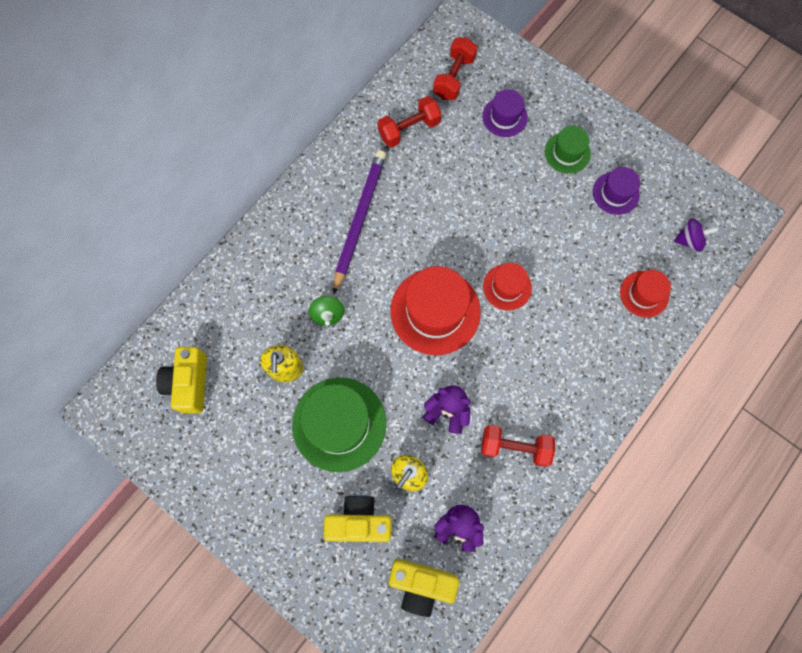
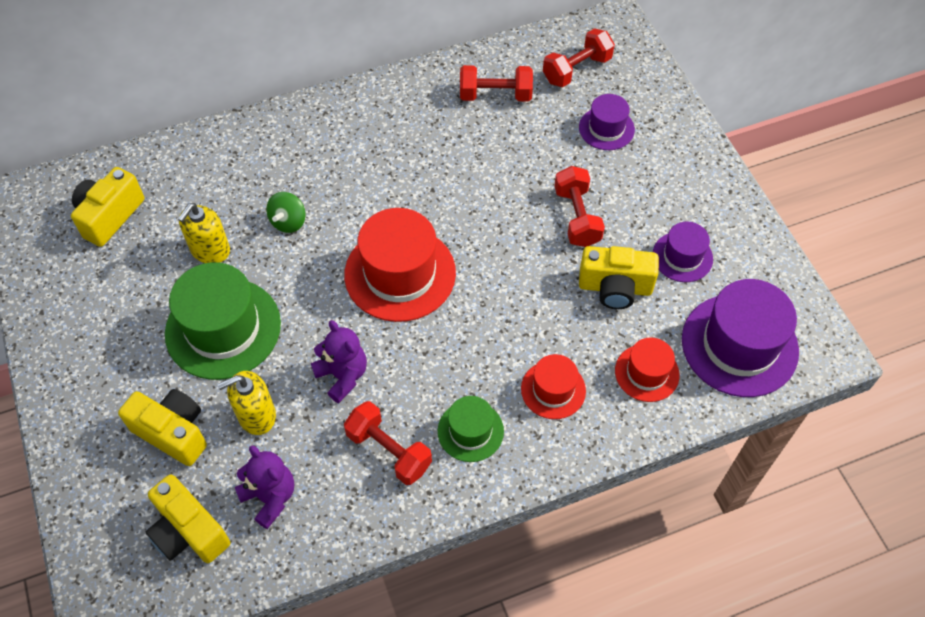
camera: 30 degrees right, 15 degrees down
purple pencil [333,150,386,295] -> none
red hat [483,263,532,310] -> red hat moved to [521,354,586,419]
green hat [545,126,591,174] -> green hat moved to [438,396,504,462]
purple spinning top [674,218,718,252] -> purple hat [682,279,799,397]
none -> red dumbbell [554,166,605,247]
none -> yellow camera [579,246,659,309]

